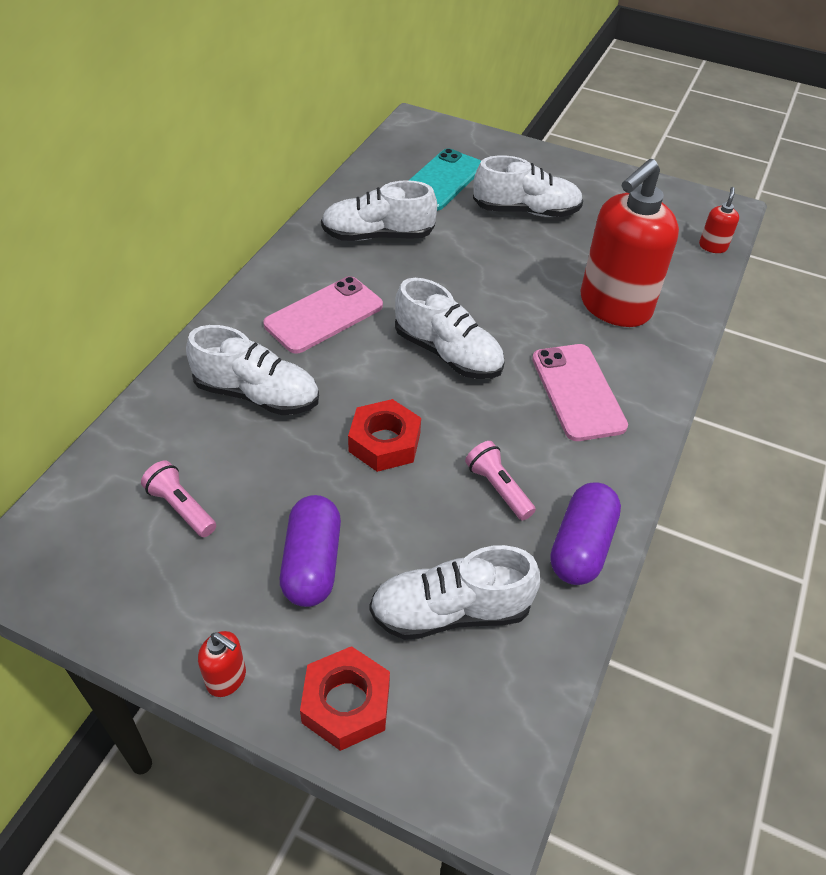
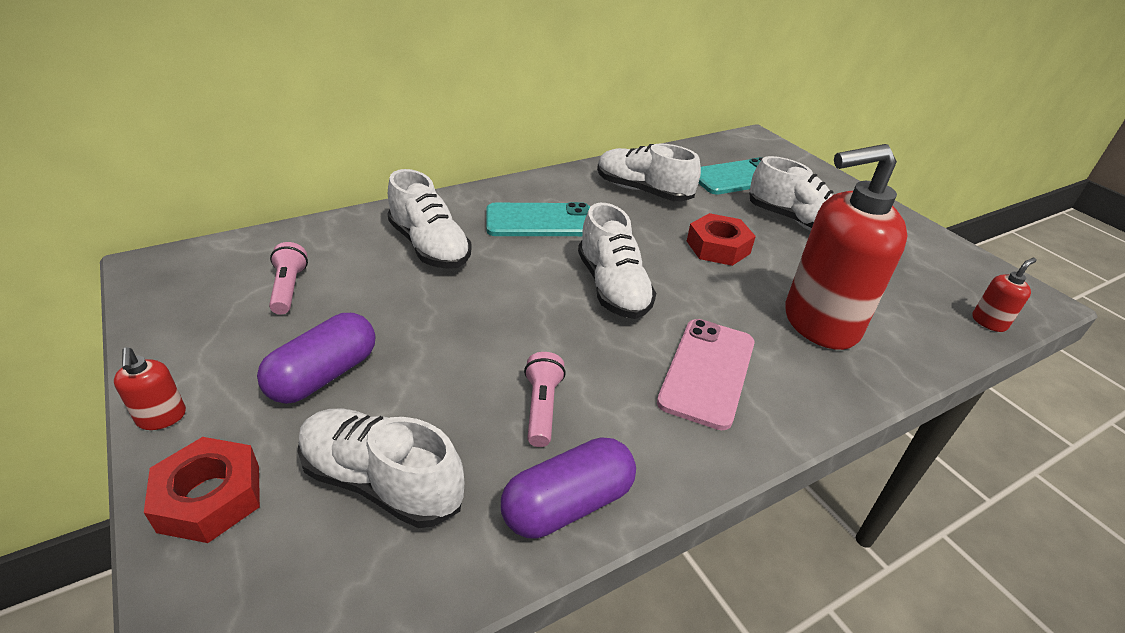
camera: 35 degrees right, 10 degrees down
pink phone [263,276,383,354] -> turquoise phone [486,202,590,236]
red nut [348,399,421,472] -> red nut moved to [687,213,756,266]

